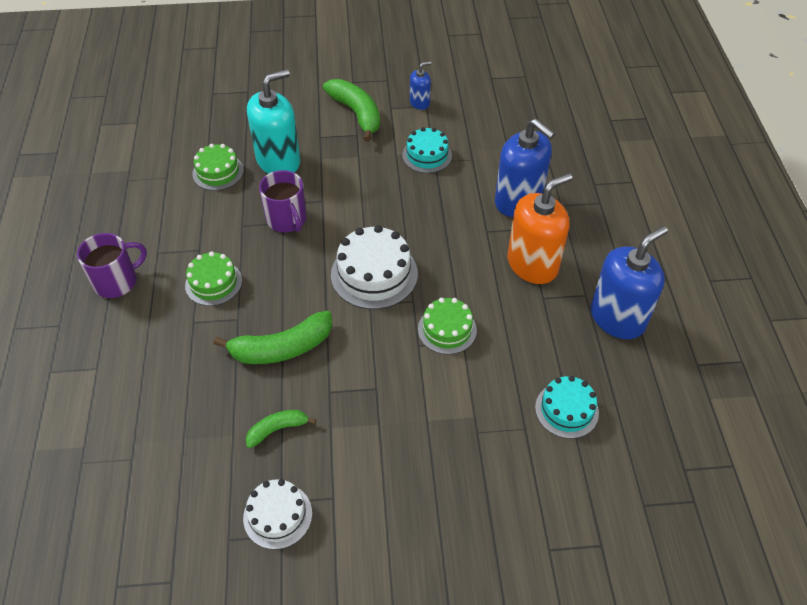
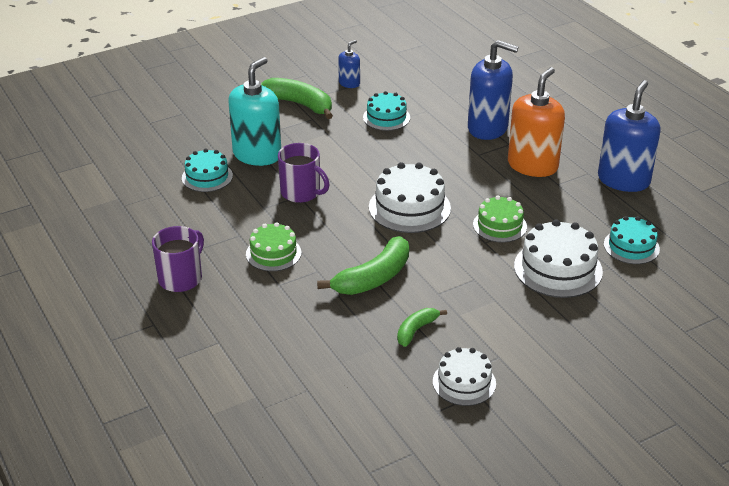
camera: 25 degrees left, 15 degrees down
green cake [192,144,244,191] -> turquoise cake [182,149,233,192]
none -> white cake [514,219,603,298]

